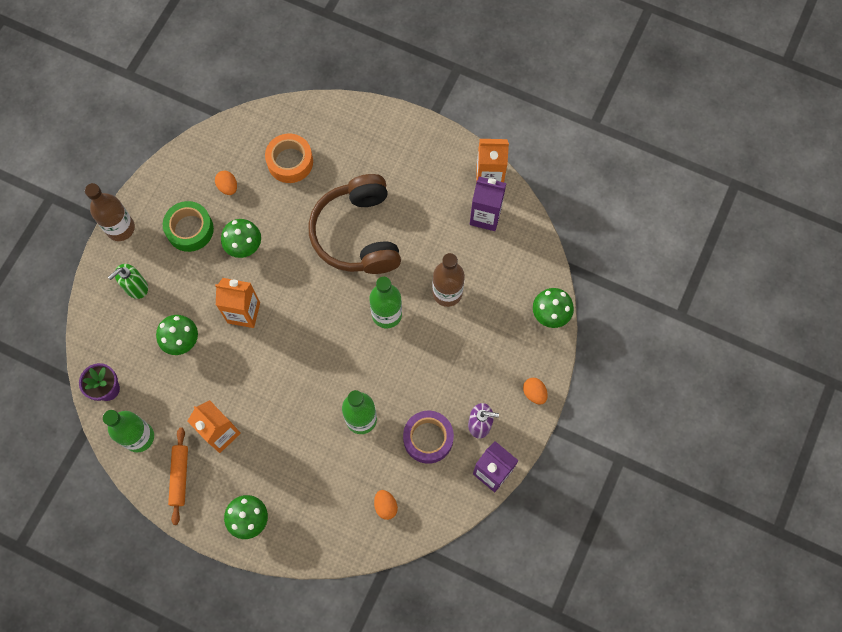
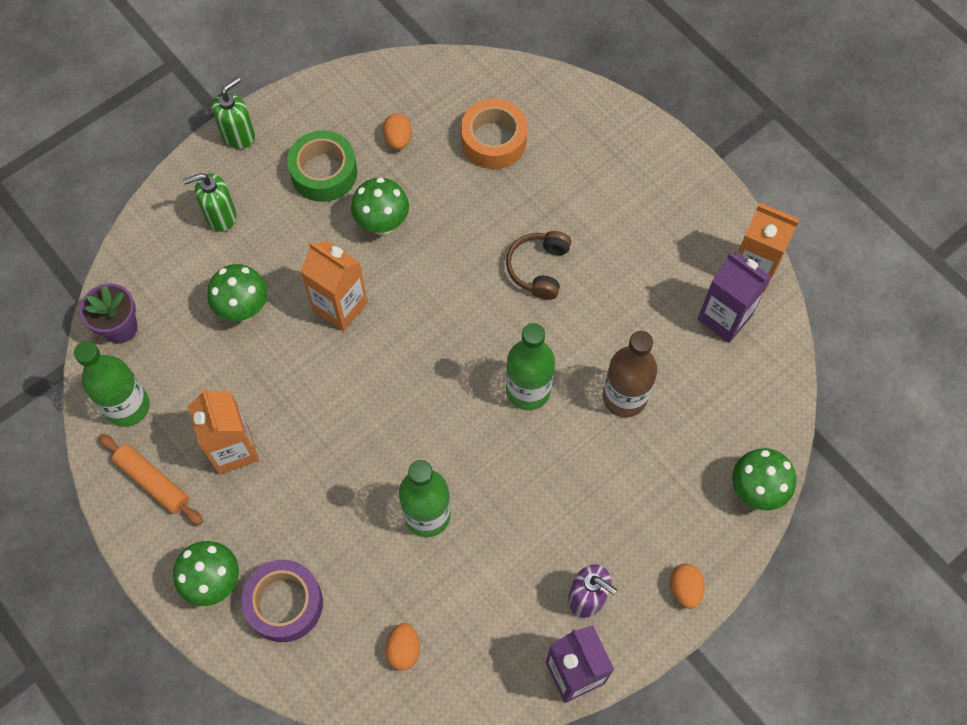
camera: 25 degrees right, 5 degrees down
brown bottle [85,183,135,241] -> green soap dispenser [211,77,255,149]
orange rolling pin [168,427,188,525] -> orange rolling pin turned 75 degrees counterclockwise [99,434,203,525]
brown headphones [308,174,401,274] -> brown headphones [506,231,571,300], size x0.48
purple tape [403,411,454,464] -> purple tape moved to [241,560,323,642]

